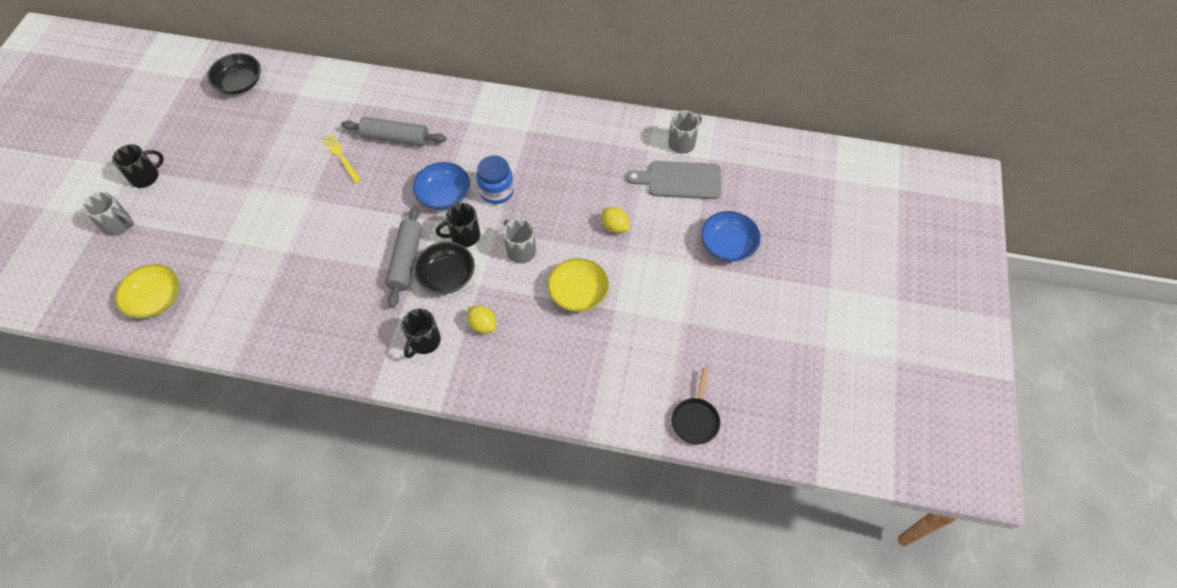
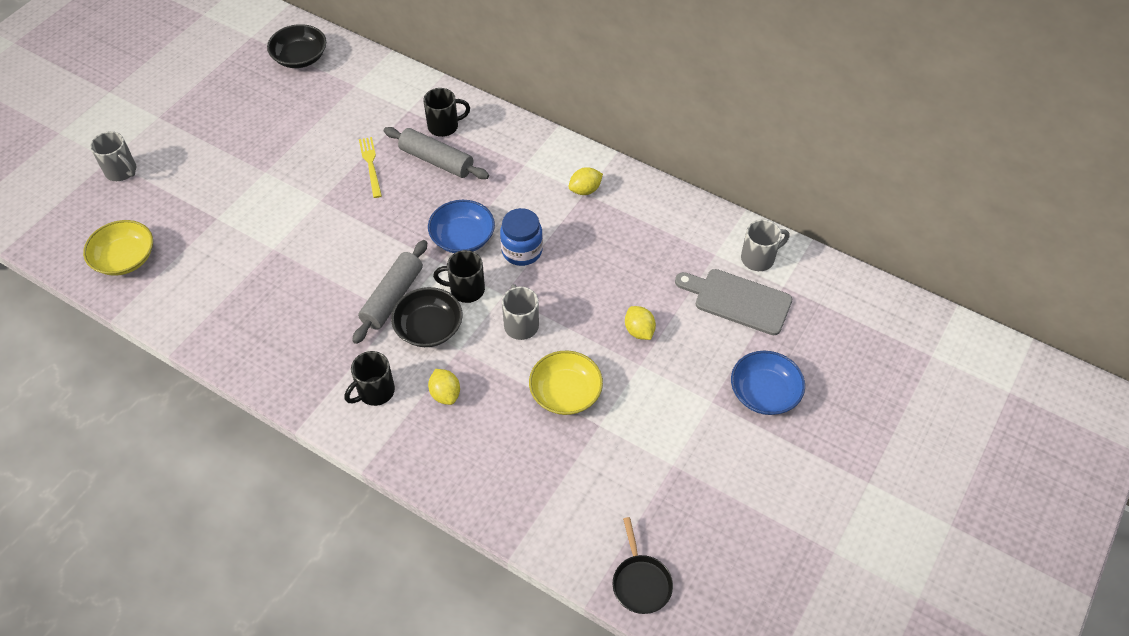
camera: 20 degrees right, 5 degrees down
black mug [112,144,164,188] -> black mug moved to [423,88,470,137]
black pan [671,368,720,445] -> black pan turned 45 degrees counterclockwise [613,517,673,614]
none -> yellow lemon [568,167,603,195]

